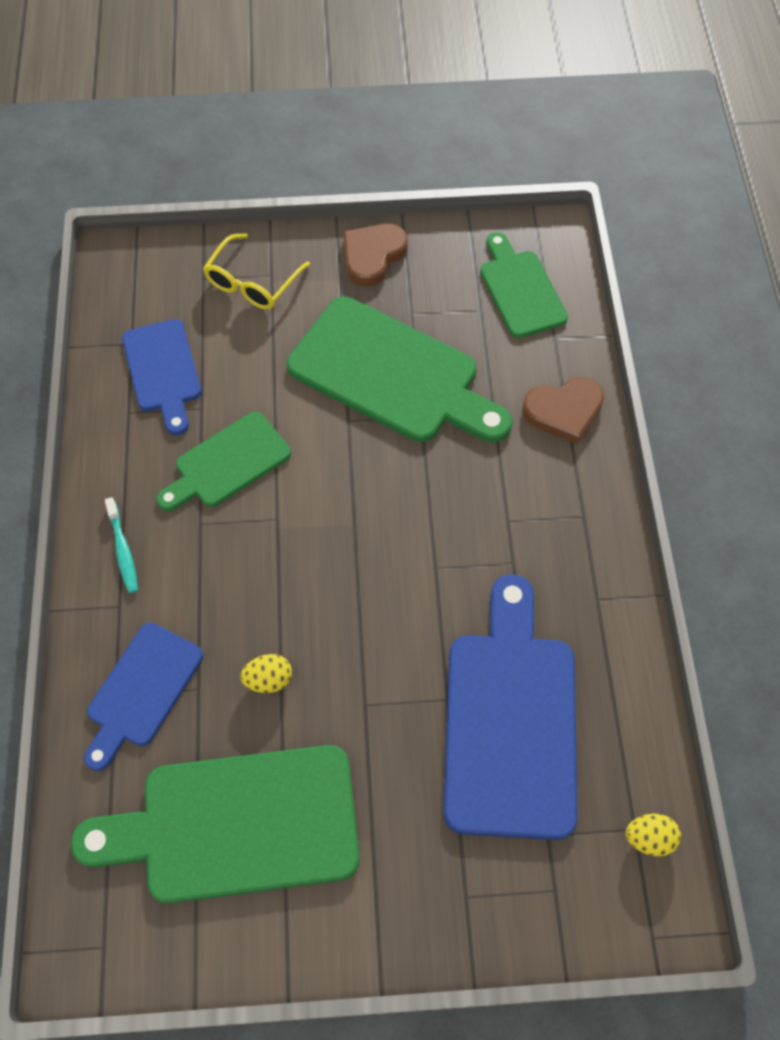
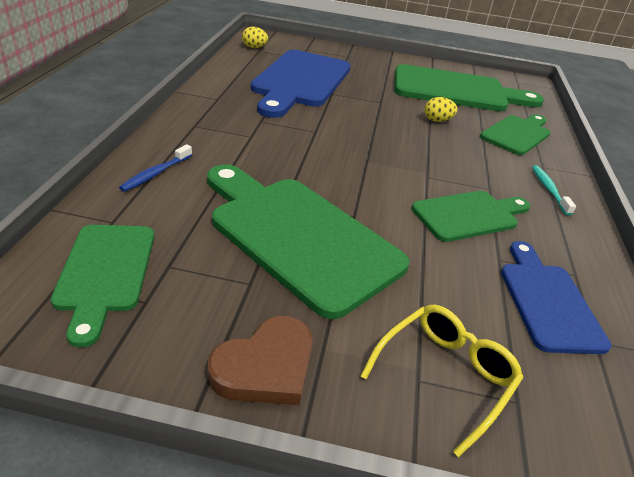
camera: 170 degrees left, 25 degrees down
blue cutting board [84,623,203,771] -> green cutting board [480,114,551,155]
brown heart [522,377,604,444] -> blue toothbrush [119,144,192,192]

